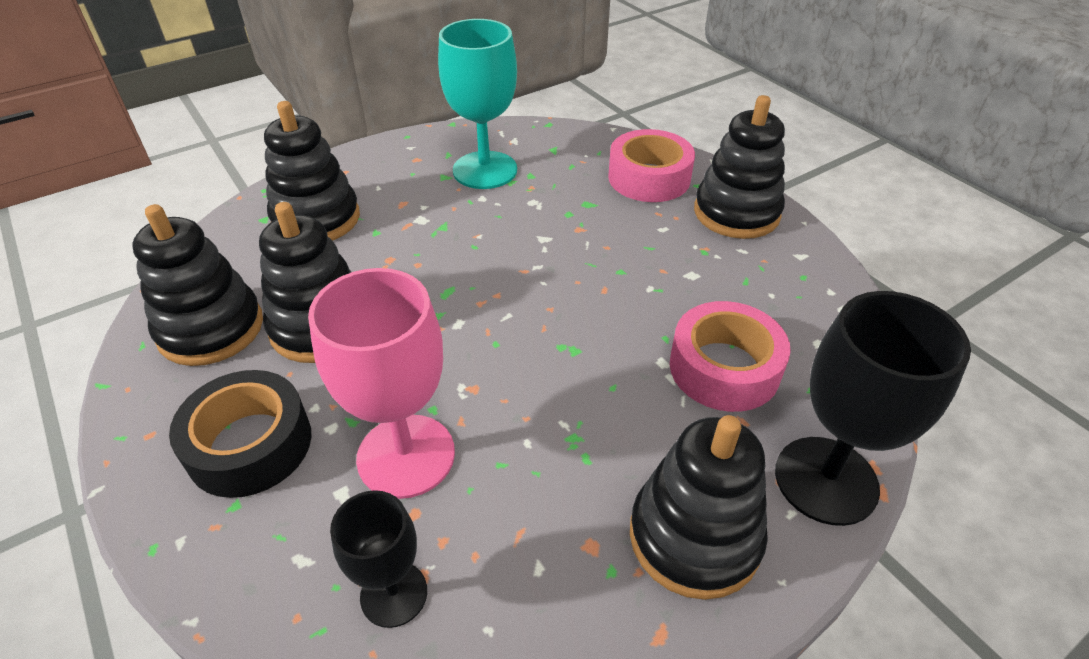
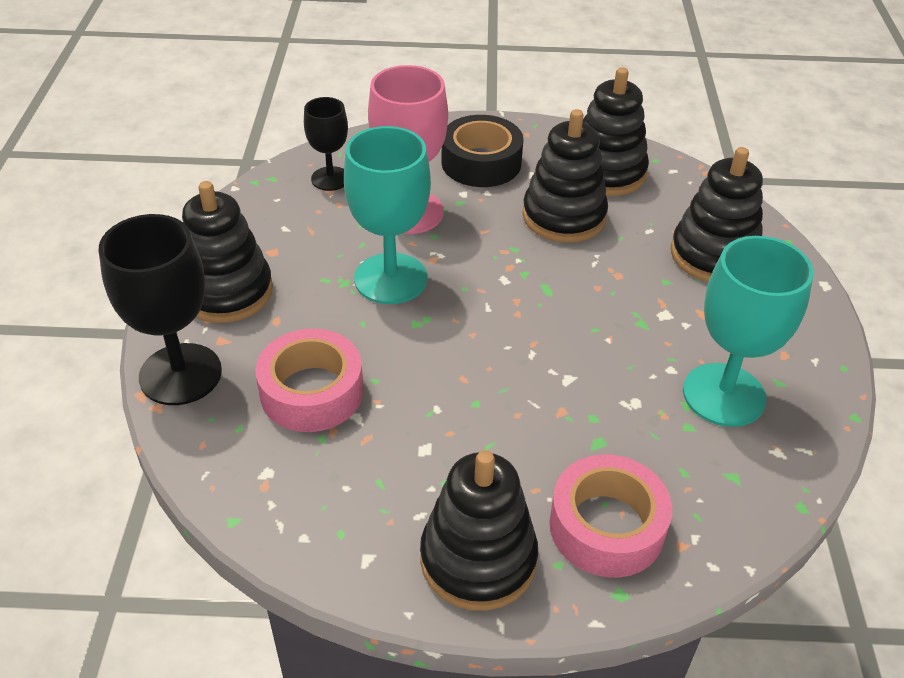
camera: 125 degrees right, 0 degrees up
none -> turquoise goblet [344,126,431,304]

